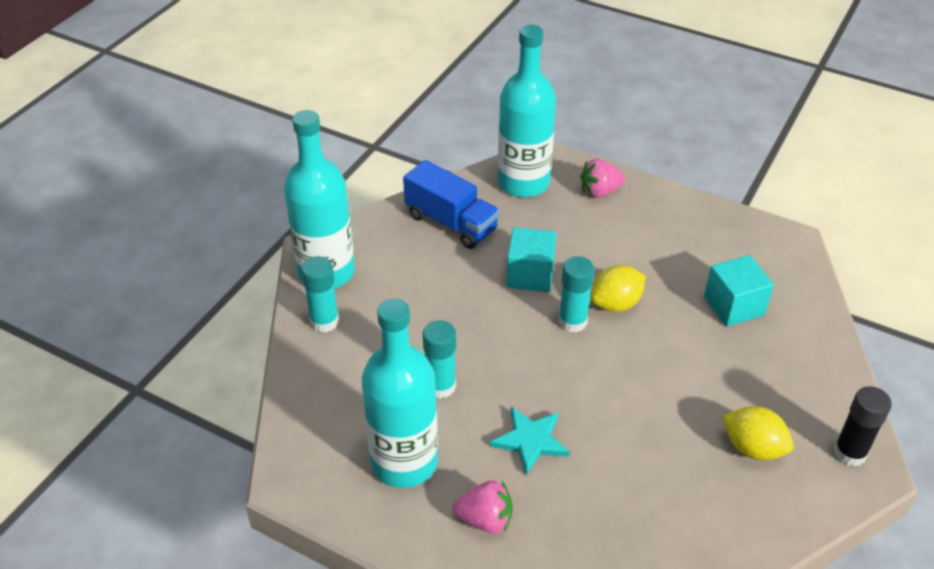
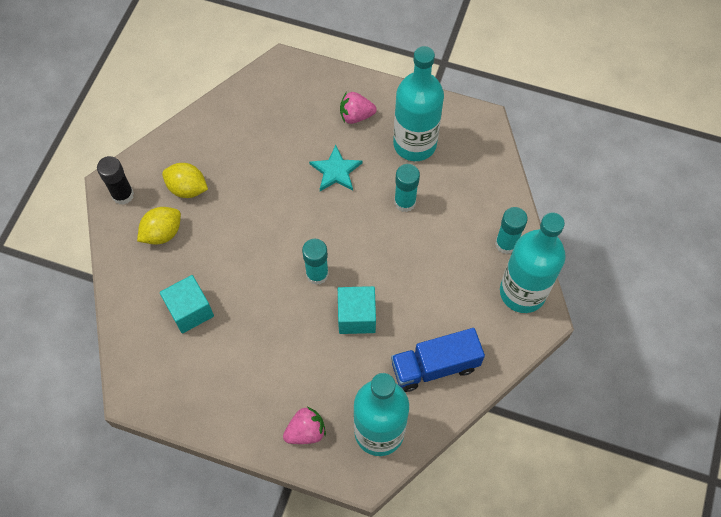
camera: 170 degrees right, 20 degrees up
blue truck [403,160,499,249] -> blue truck turned 45 degrees counterclockwise [391,328,485,392]
yellow lemon [591,265,646,312] -> yellow lemon moved to [137,207,181,245]

